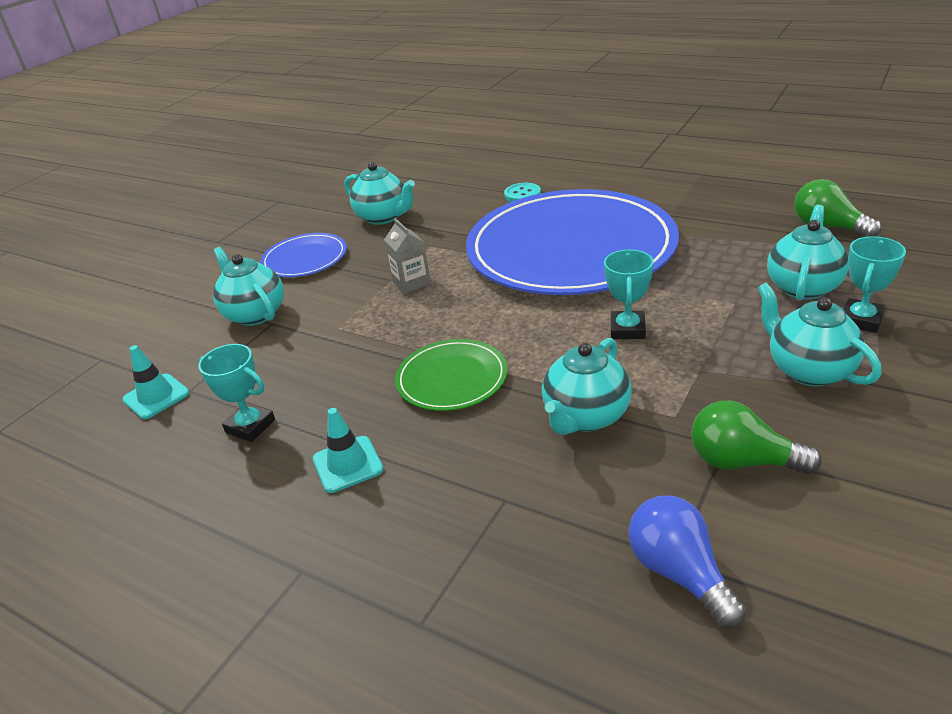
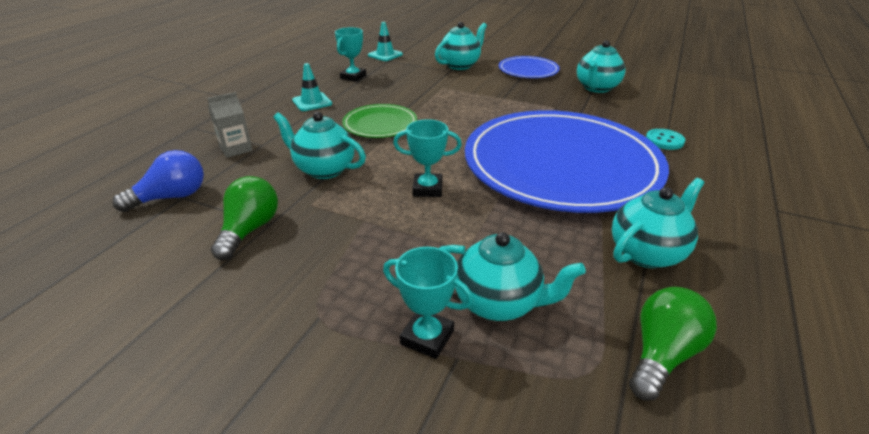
camera: 80 degrees right, 0 degrees up
grey carton [384,218,431,294] -> grey carton moved to [207,92,253,158]
turquoise teapot [758,283,882,387] -> turquoise teapot moved to [612,178,705,268]

